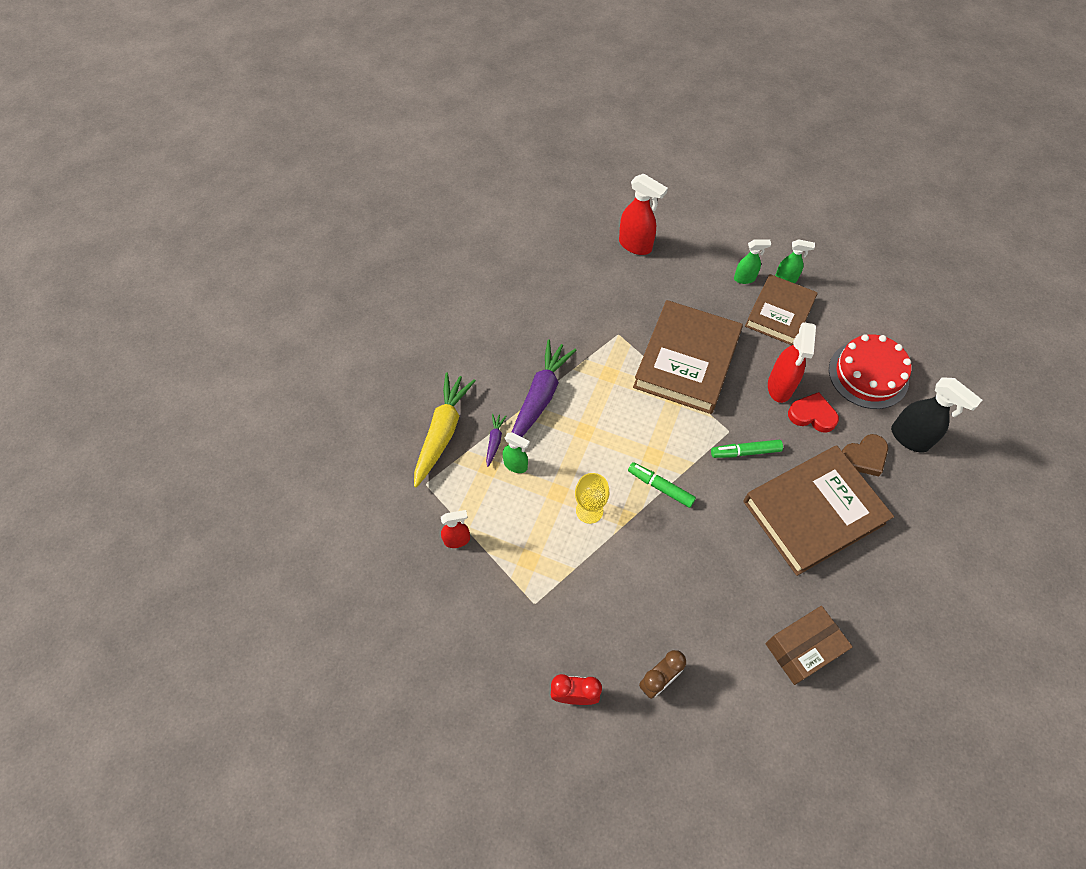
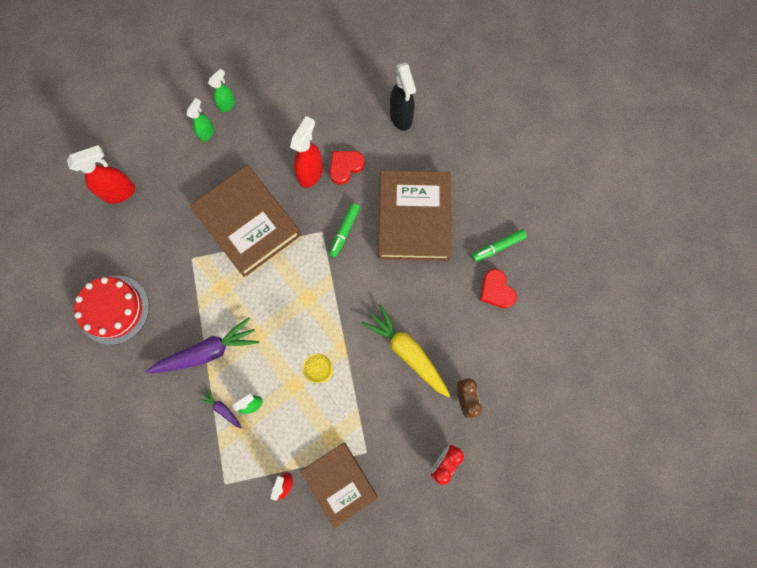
camera: 60 degrees left, 15 degrees up
yellow carrot [414,372,476,487] -> yellow carrot moved to [361,304,450,397]
purple carrot [512,340,576,437] -> purple carrot turned 105 degrees clockwise [146,317,259,374]
green marker [628,462,696,508] -> green marker moved to [472,229,527,262]
brown book [745,274,818,345] -> brown book moved to [300,442,378,528]
brown box [765,606,853,685] -> red heart [480,269,517,309]
red spray bottle [768,322,816,403] -> red spray bottle turned 105 degrees counterclockwise [290,116,323,188]
red cake [829,334,911,409] -> red cake moved to [74,276,149,345]
brown heart [842,434,888,477] -> none
black spray bottle [891,377,982,453] -> black spray bottle turned 90 degrees clockwise [390,63,416,131]

